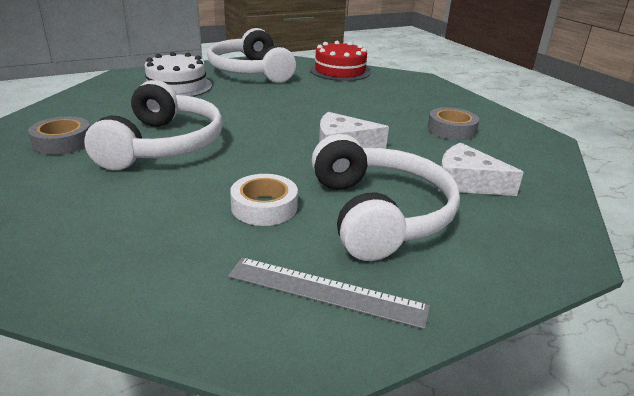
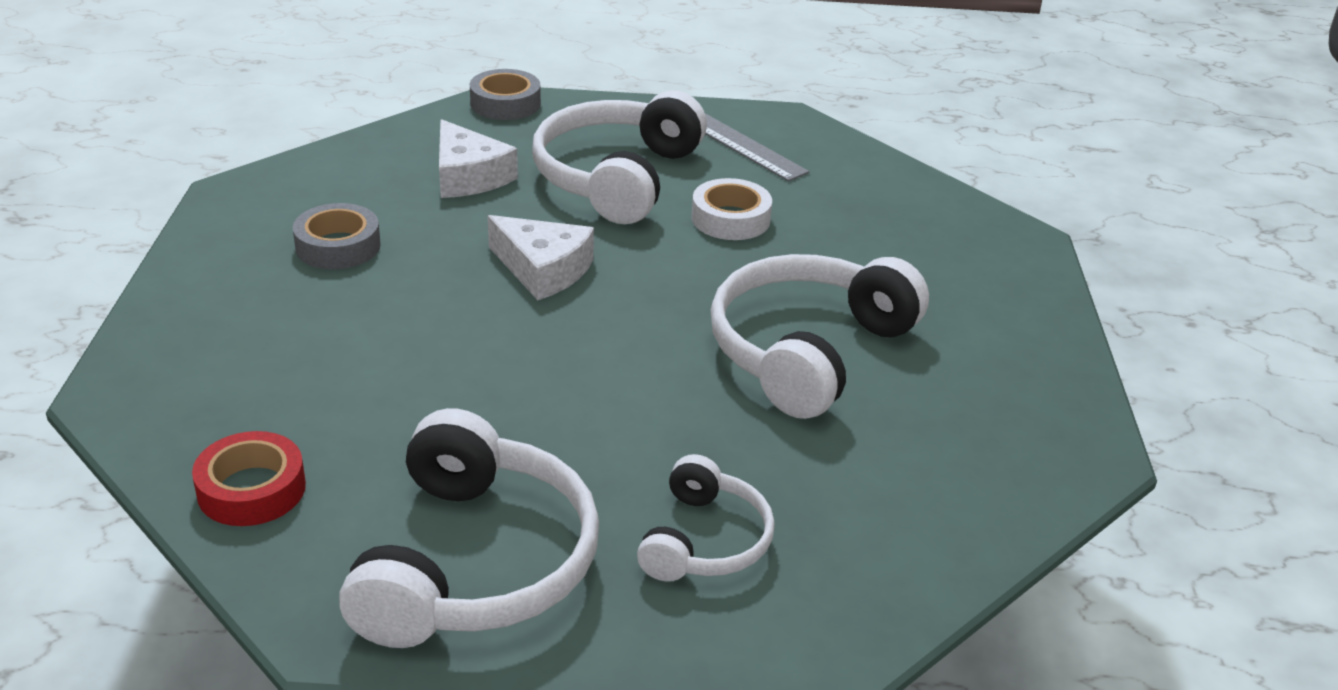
camera: 150 degrees left, 5 degrees up
grey tape [28,116,90,155] -> grey tape moved to [470,69,541,120]
white cake [144,52,212,97] -> white headphones [637,454,775,582]
red cake [310,41,370,81] -> red tape [192,431,306,526]

